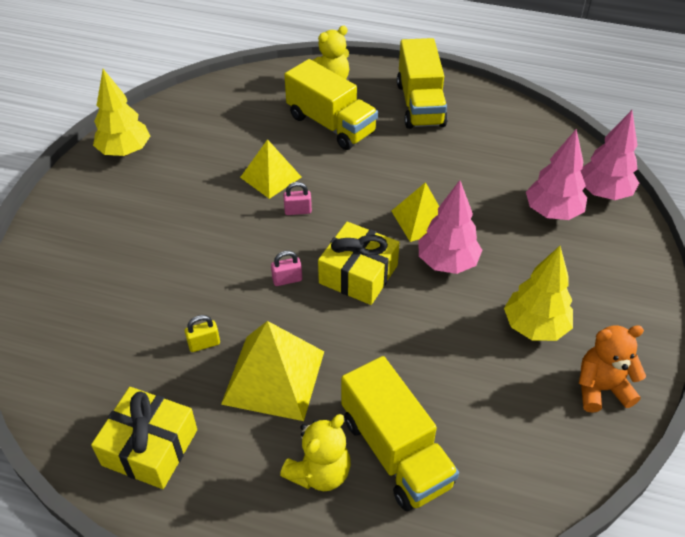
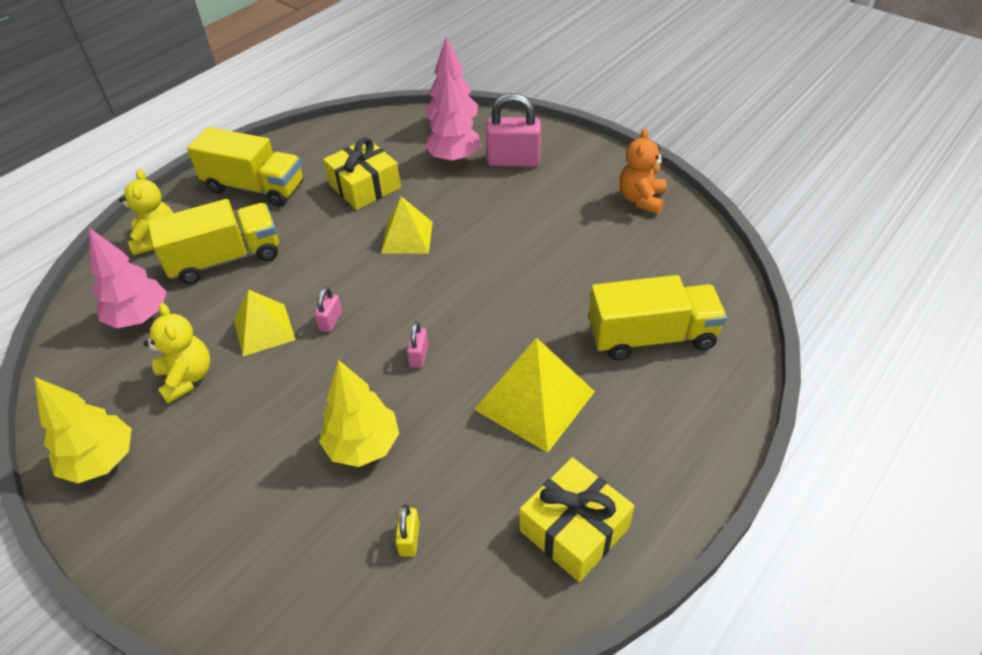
camera: 65 degrees left, 0 degrees up
yellow padlock [185,315,220,352] -> yellow padlock moved to [395,505,420,557]
yellow teddy bear [280,414,351,491] -> yellow teddy bear moved to [143,303,211,404]
yellow gift [318,222,400,305] -> yellow gift moved to [323,138,401,210]
pink tree [418,180,482,274] -> pink tree moved to [89,228,167,328]
yellow tree [504,246,573,341] -> yellow tree moved to [319,360,399,467]
none -> pink padlock [486,93,541,167]

